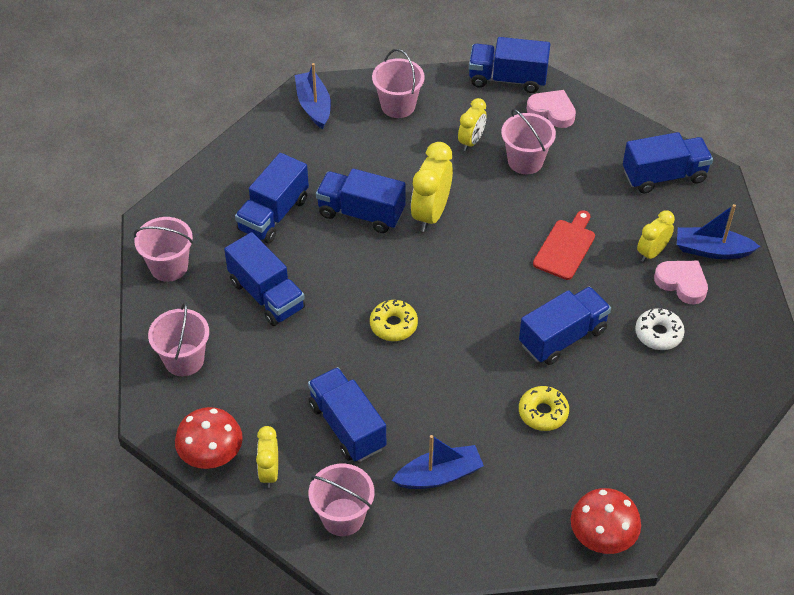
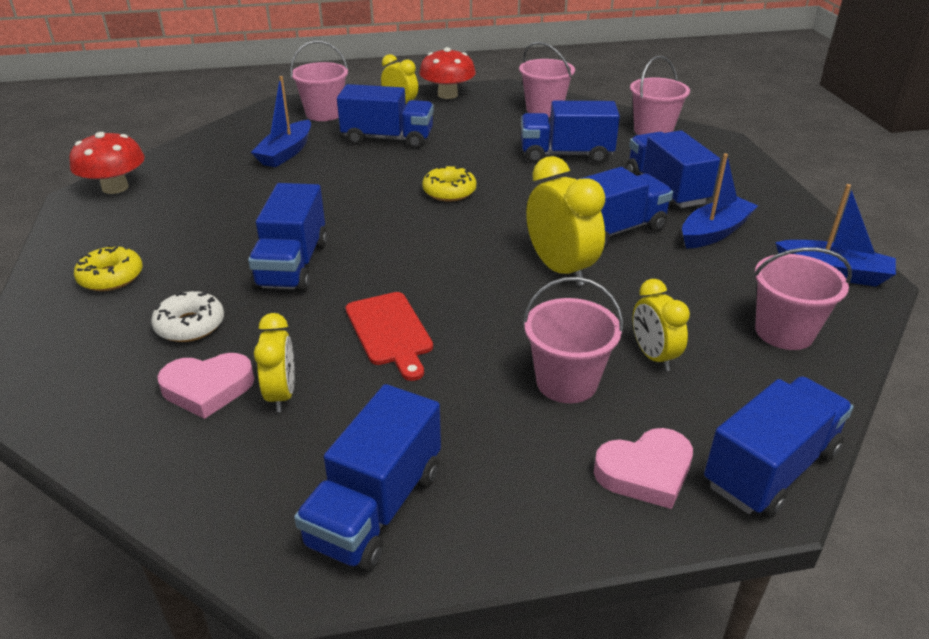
camera: 130 degrees right, 15 degrees down
yellow donut [519,386,569,431] -> yellow donut moved to [74,245,143,291]
blue boat [677,204,760,259] -> blue boat moved to [682,153,758,249]

